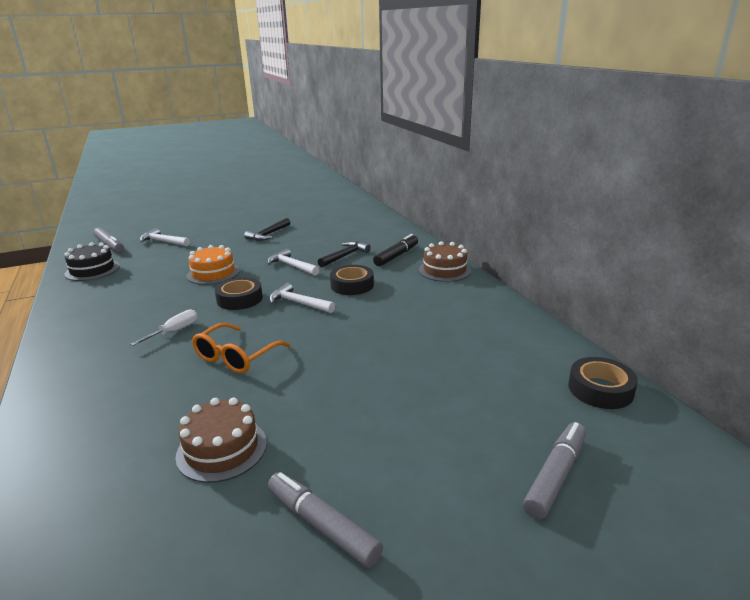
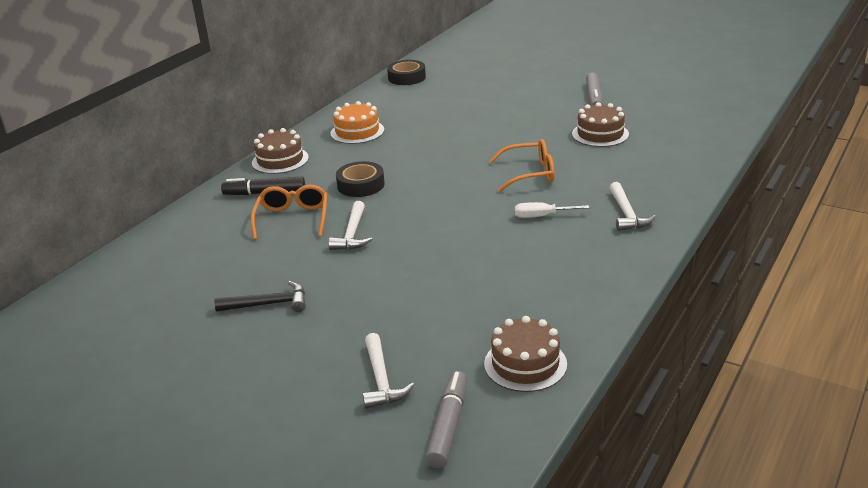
camera: 125 degrees left, 5 degrees up
black cake [64,242,120,281] -> brown cake [484,316,567,392]
orange cake [187,245,240,285] -> orange cake moved to [330,101,384,144]
black tape [215,277,263,310] -> none
white hammer [269,283,335,313] -> white hammer moved to [609,182,656,231]
black hammer [318,241,371,268] -> orange glasses [251,185,327,240]
grey marker [523,422,586,519] -> none

